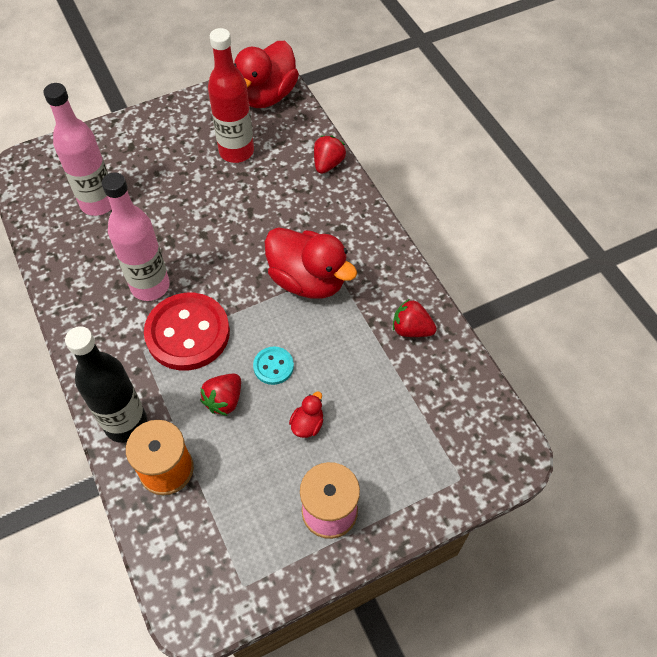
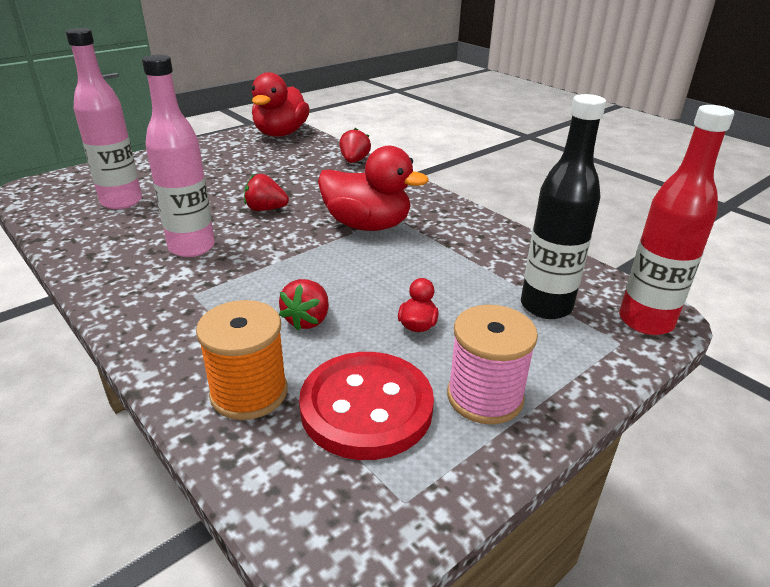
camera: 15 degrees left, 25 degrees down
black bottle [65,326,147,443] -> black bottle moved to [521,94,606,319]
red button [144,293,230,370] -> red button moved to [299,352,434,460]
red bottle [208,28,254,163] -> red bottle moved to [619,105,734,335]
turquoise button [253,347,294,385] -> none
red strawberry [393,299,437,337] -> red strawberry moved to [244,174,289,211]

